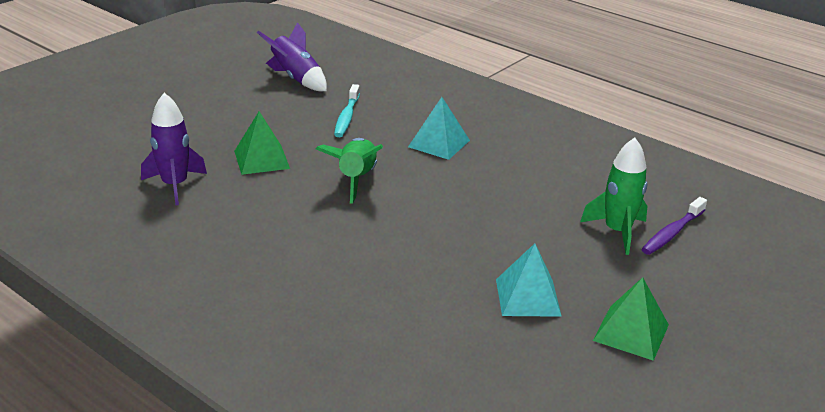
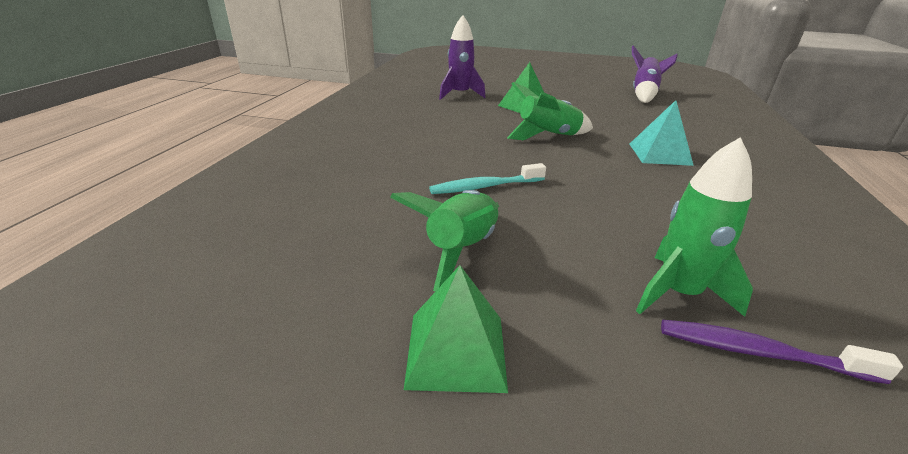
camera: 65 degrees right, 0 degrees up
turquoise toothbrush [334,84,360,137] -> turquoise toothbrush moved to [429,163,546,194]
turquoise pyramid [496,243,562,317] -> green rocket [390,190,499,291]

